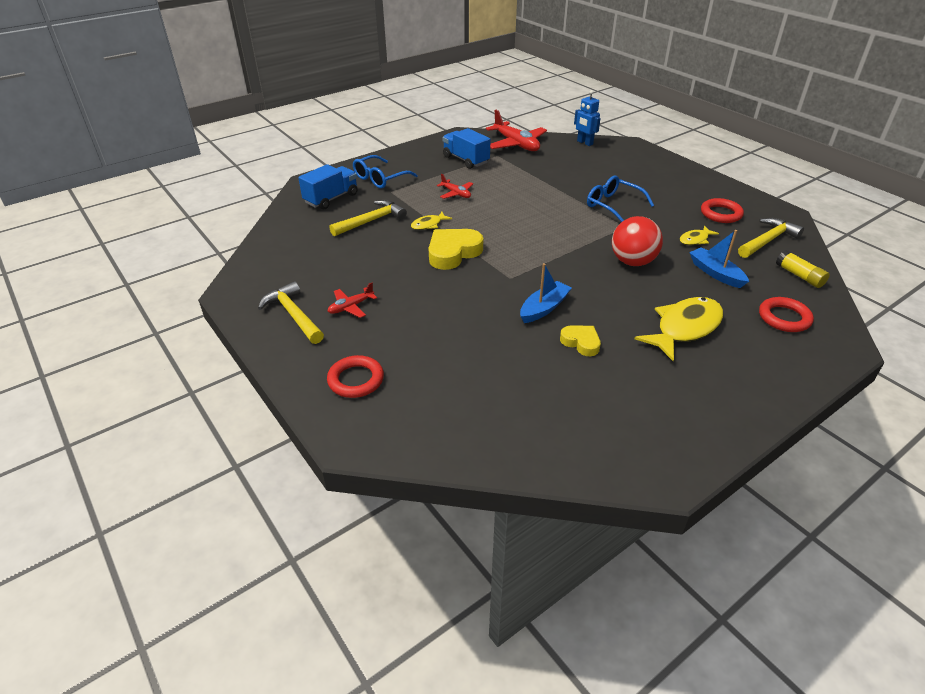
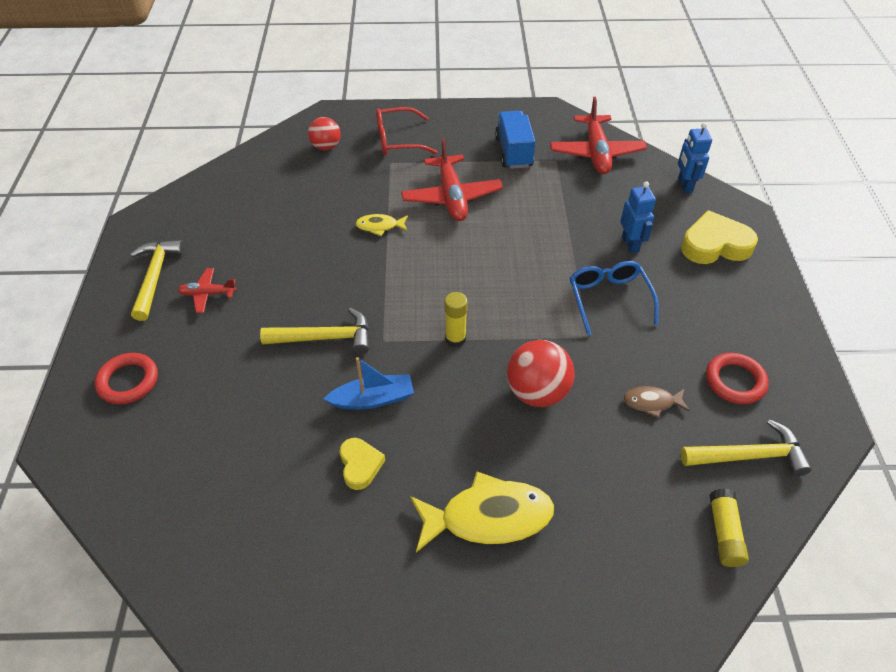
camera: 35 degrees right, 10 degrees up
blue truck [298,164,358,210] -> red ball [308,117,341,150]
yellow hammer [329,200,407,236] -> yellow hammer moved to [260,308,369,354]
blue glasses [353,155,418,188] -> red glasses [376,107,438,155]
yellow heart [428,229,483,270] -> yellow heart moved to [681,210,758,264]
red plane [437,174,473,199] -> red plane [401,138,503,221], size x1.89
yellow fish [680,226,719,245] -> brown fish [624,386,690,418]
blue boat [689,230,749,288] -> none
red ring [759,297,814,332] -> none
none -> yellow glue stick [445,292,468,348]
none -> blue robot [620,181,656,253]

